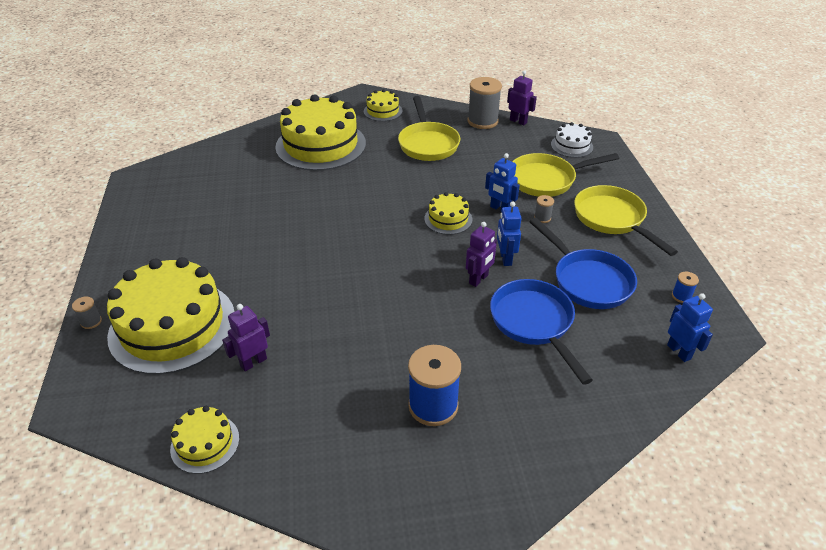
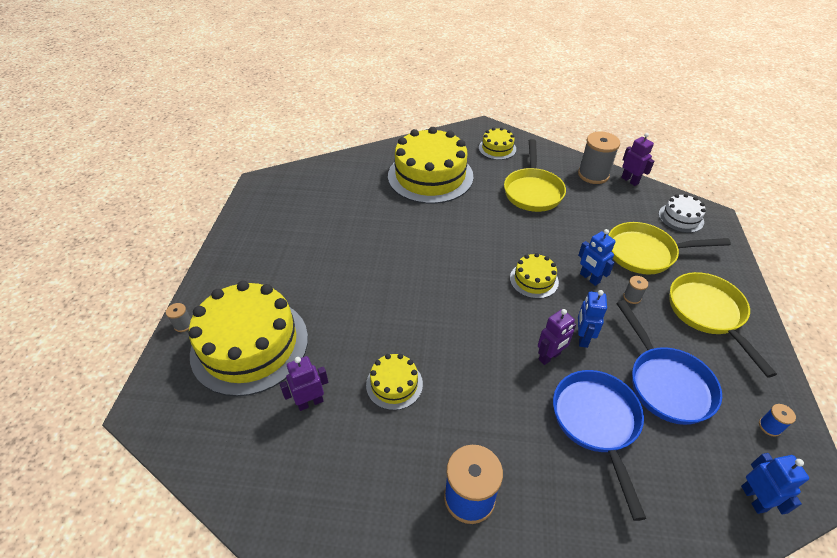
camera: 15 degrees right, 5 degrees up
yellow cake [170,406,239,474] -> yellow cake moved to [366,354,423,410]

